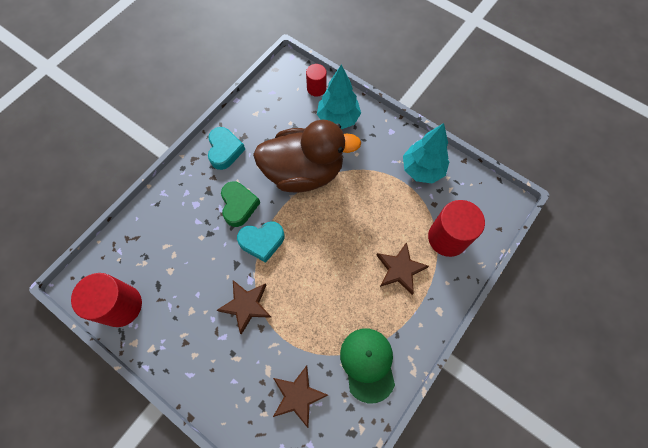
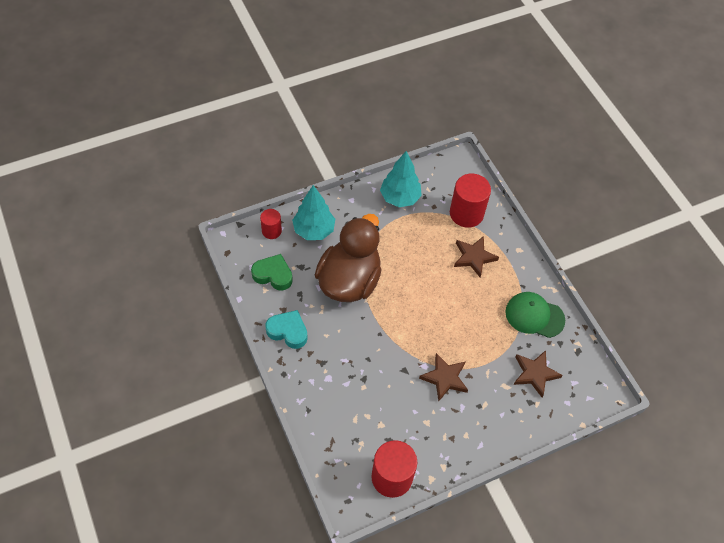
camera: 65 degrees left, 10 degrees down
green heart [221,181,260,227] -> green heart moved to [251,254,293,291]
turquoise heart [237,222,285,263] -> none

